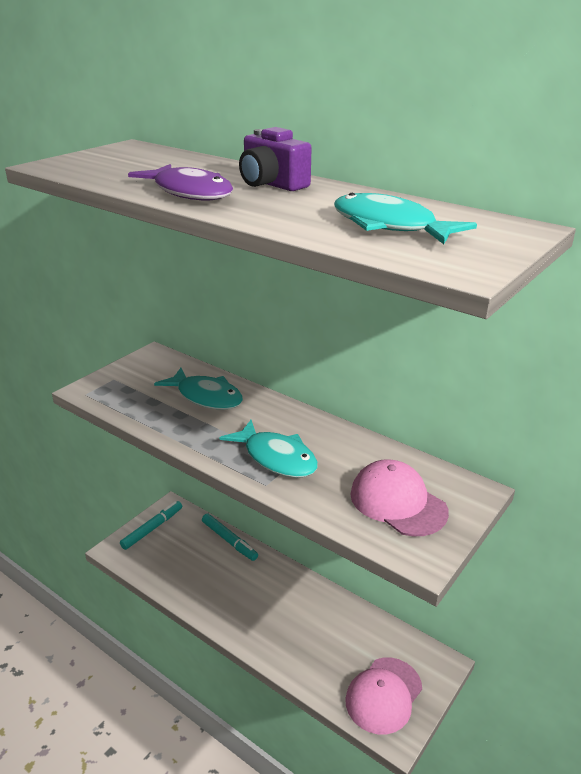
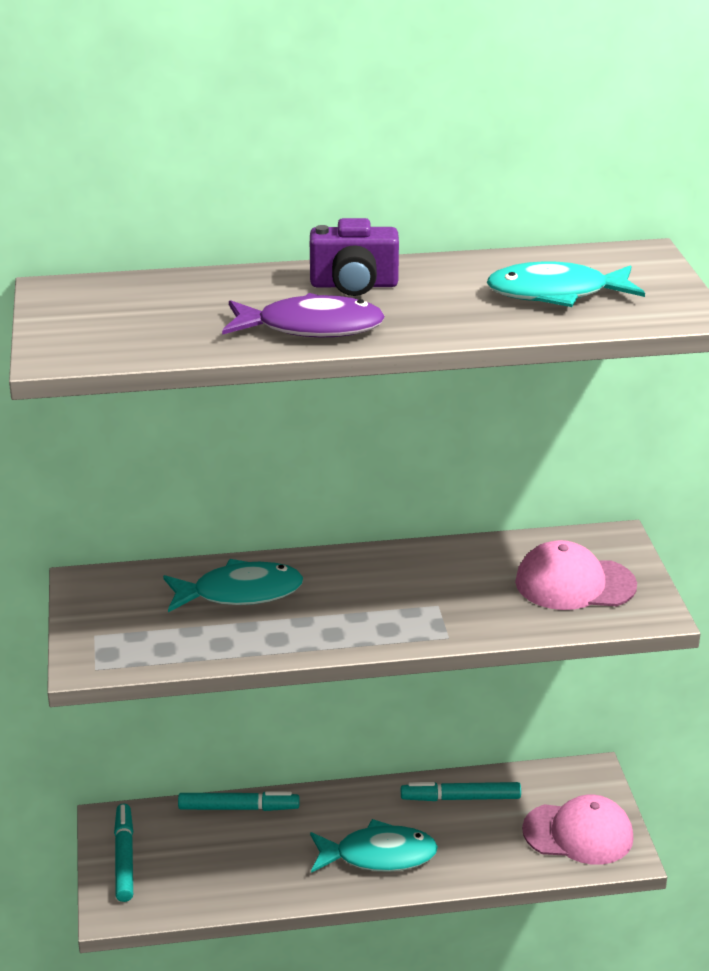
camera: 45 degrees left, 0 degrees up
turquoise fish [220,420,318,478] -> turquoise fish moved to [310,819,438,873]
pink cap [345,657,422,734] -> pink cap turned 75 degrees counterclockwise [522,795,633,865]
none -> turquoise marker [401,782,521,801]

